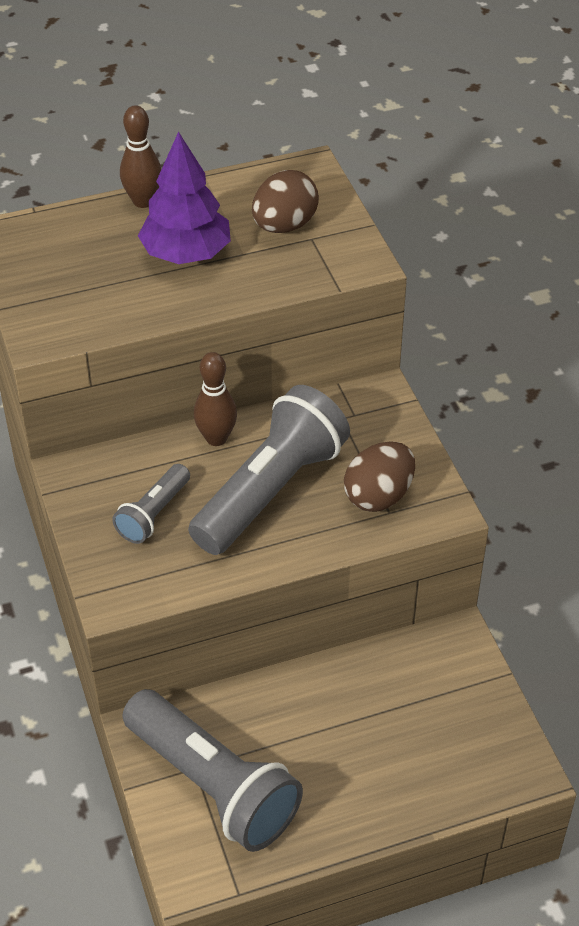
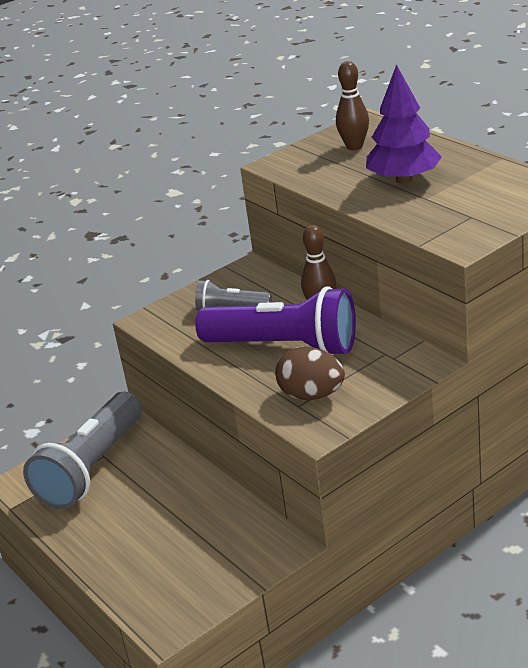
camera: 75 degrees right, 15 degrees down
brown bowling pin [120,105,161,208] -> brown bowling pin moved to [336,61,369,150]
grey flashlight [188,385,350,555] -> purple flashlight [195,286,356,355]
brown egg [252,170,319,233] -> none

